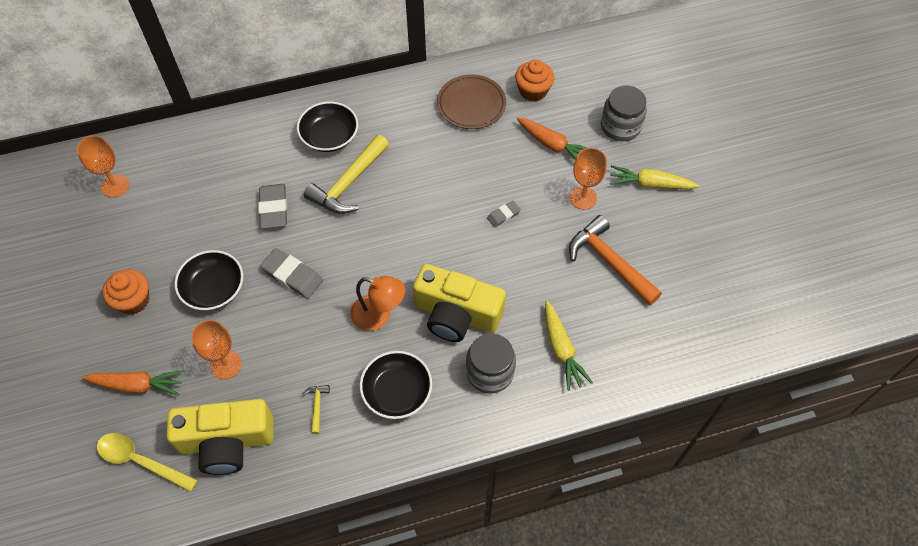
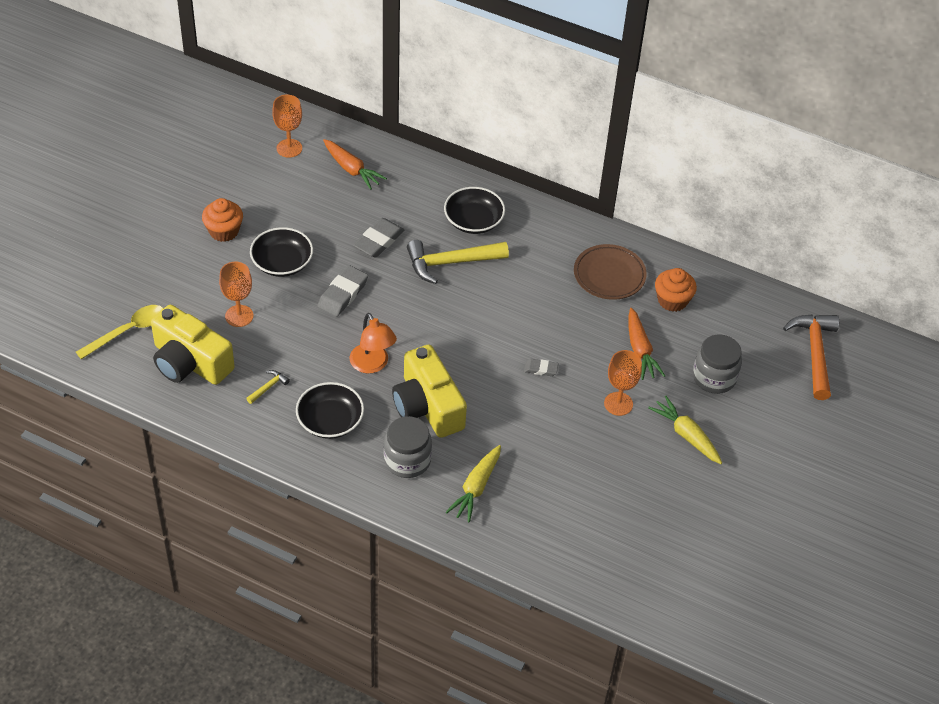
camera: 40 degrees right, 10 degrees down
orange carrot [82,370,184,396] -> orange carrot moved to [323,139,387,190]
yellow spoon [97,433,198,492] -> yellow spoon turned 75 degrees clockwise [76,305,164,359]
grey eraser [260,248,323,299] -> grey eraser turned 45 degrees clockwise [317,265,368,317]
orange hammer [569,215,662,306] -> orange hammer moved to [783,314,839,400]

